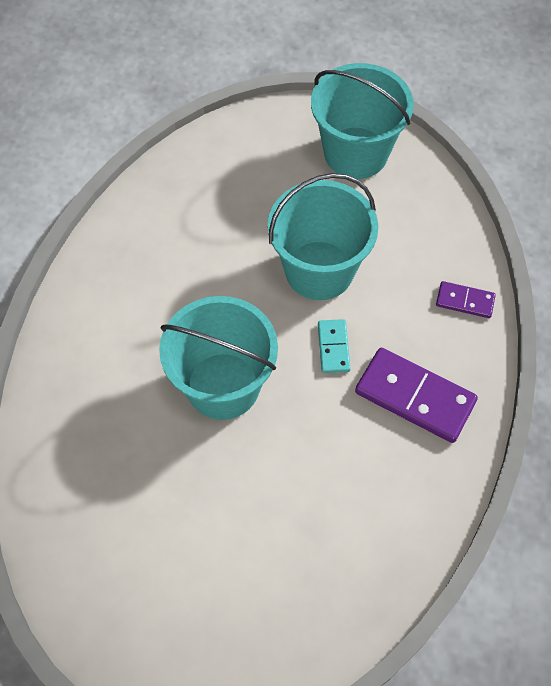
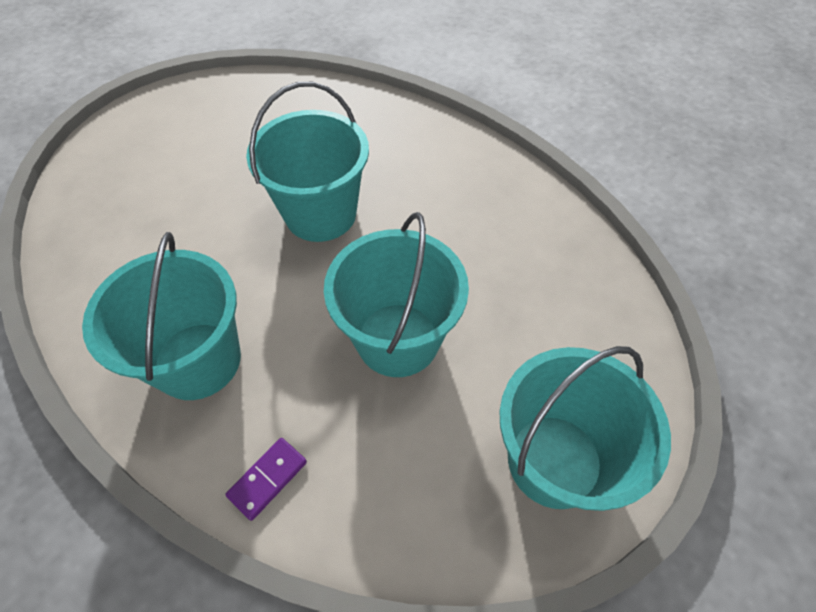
camera: 115 degrees right, 5 degrees down
turquoise domino [318,319,351,373] -> none
purple domino [355,348,478,443] -> turquoise bucket [82,232,241,400]

